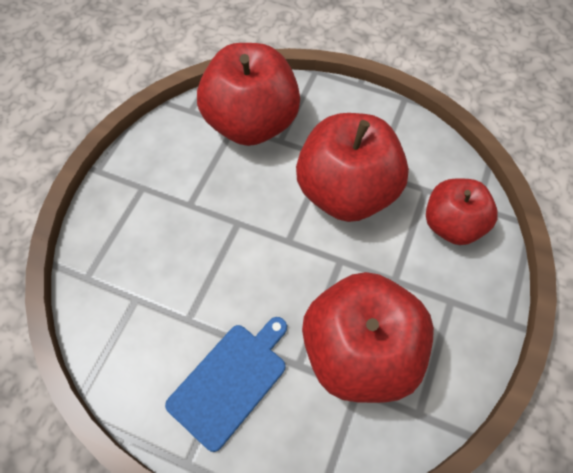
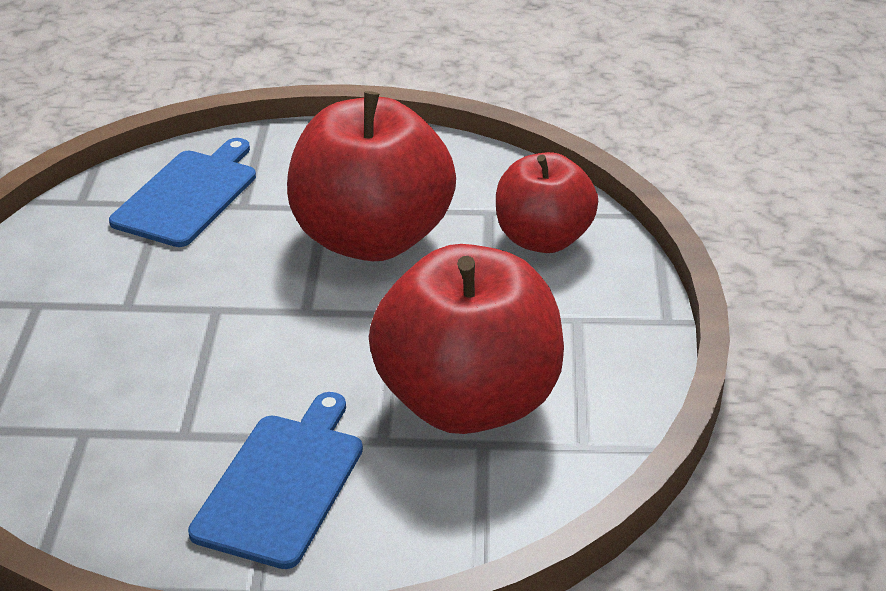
camera: 20 degrees left, 25 degrees down
red apple [197,43,300,146] -> blue cutting board [109,138,256,247]

